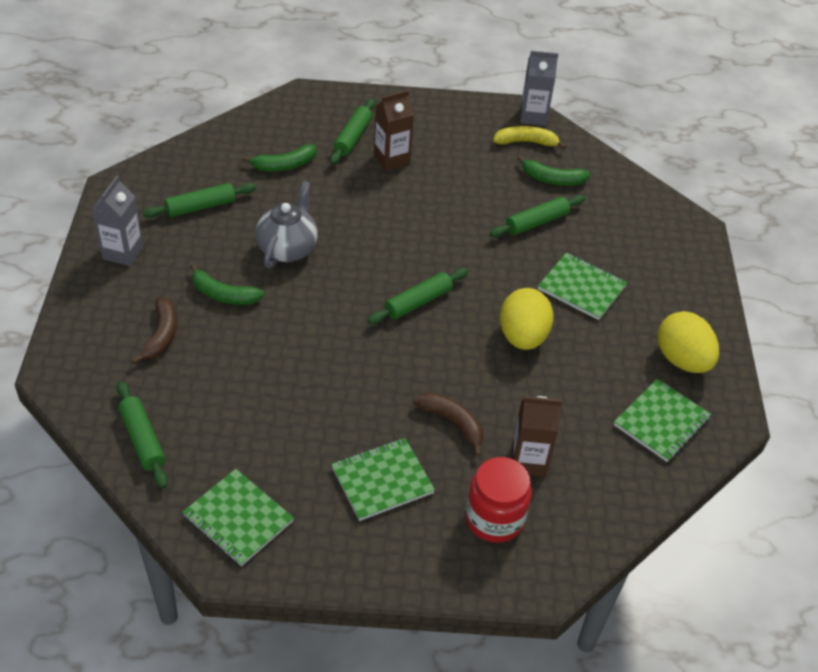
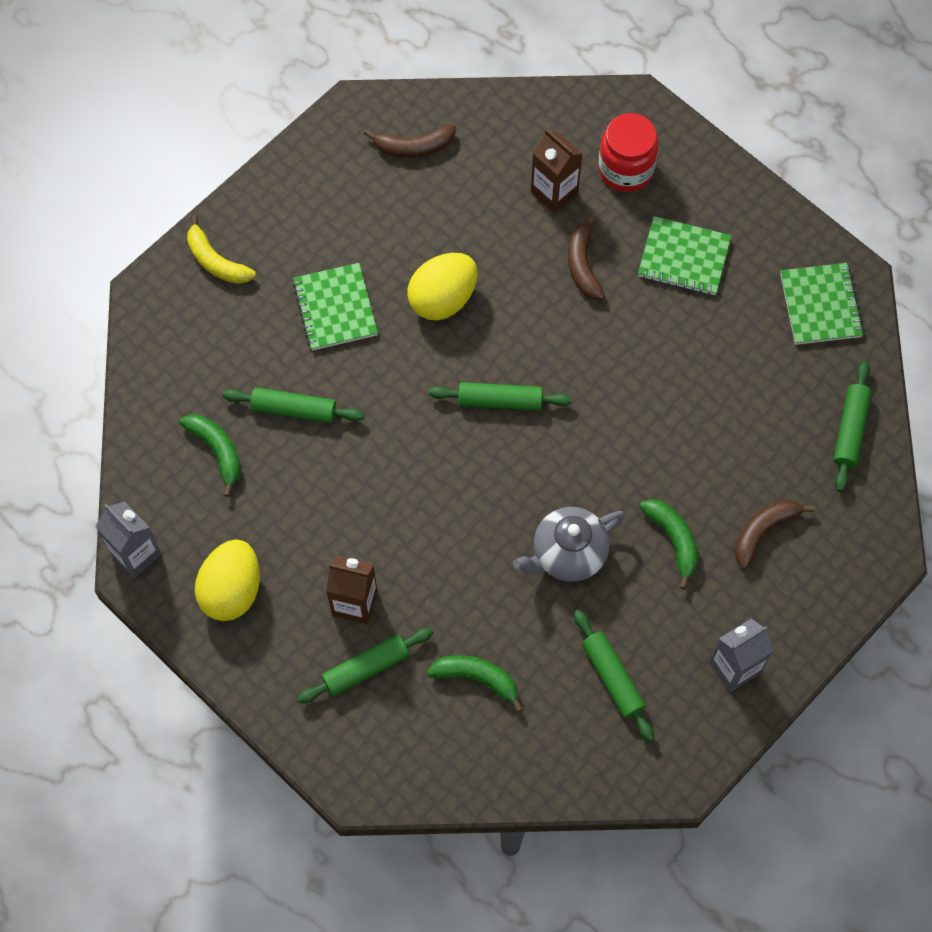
camera: 135 degrees left, 20 degrees up
green rolling pin [142,183,256,218] -> green rolling pin turned 45 degrees clockwise [574,609,654,742]
yellow banana [493,126,566,149] -> yellow banana moved to [187,215,256,284]
green notebook [614,379,711,462] -> brown banana [364,124,456,158]
yellow egg [657,311,719,373] -> yellow egg moved to [195,539,260,621]

